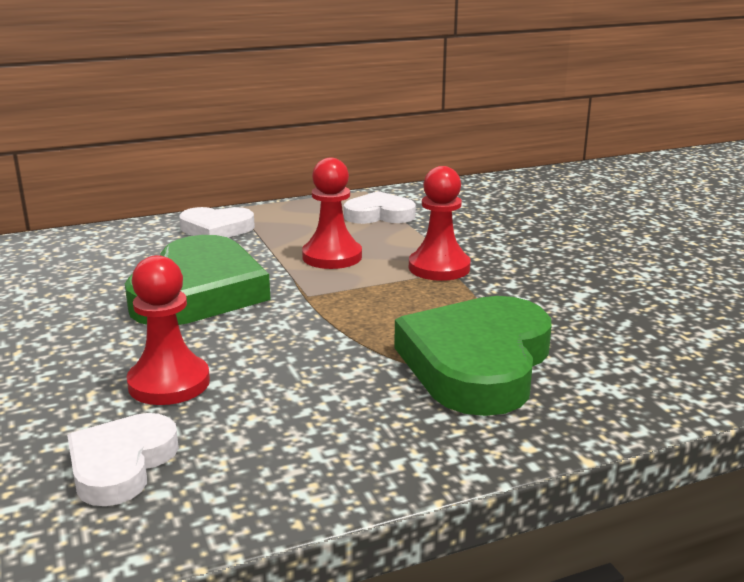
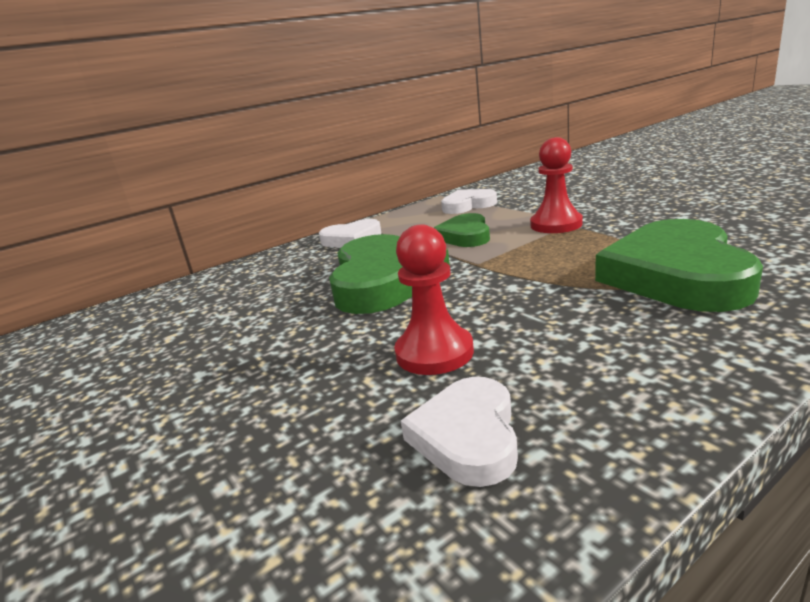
camera: 10 degrees left, 0 degrees up
red pawn [302,158,362,269] -> green heart [434,213,490,247]

